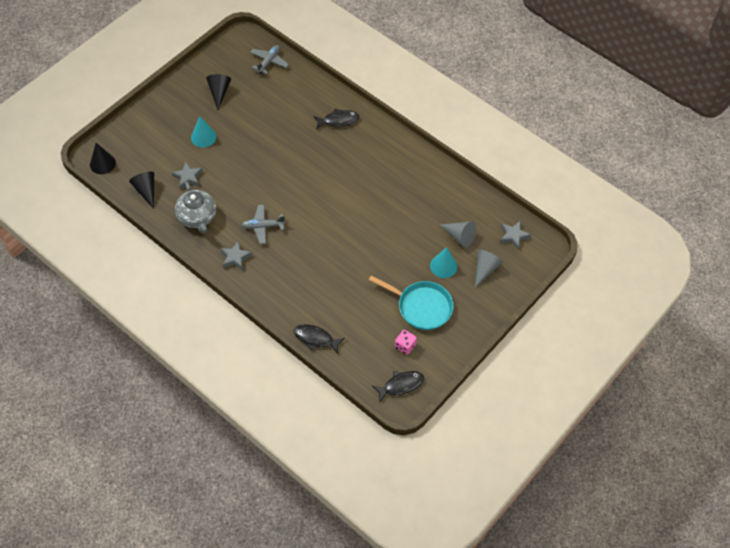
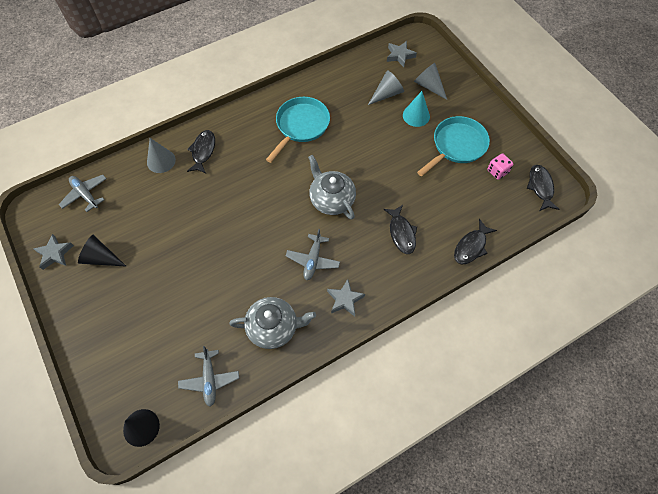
camera: 70 degrees left, 5 degrees up
black cone [129,172,154,209] -> grey plane [178,346,239,407]
grey star [172,162,203,190] -> grey star moved to [34,234,74,270]
turquoise cone [191,116,216,148] -> none
none -> grey cone [147,138,176,173]
none -> turquoise pan [266,97,330,163]
none -> grey teapot [308,155,356,219]
none -> black fish [383,205,417,254]

